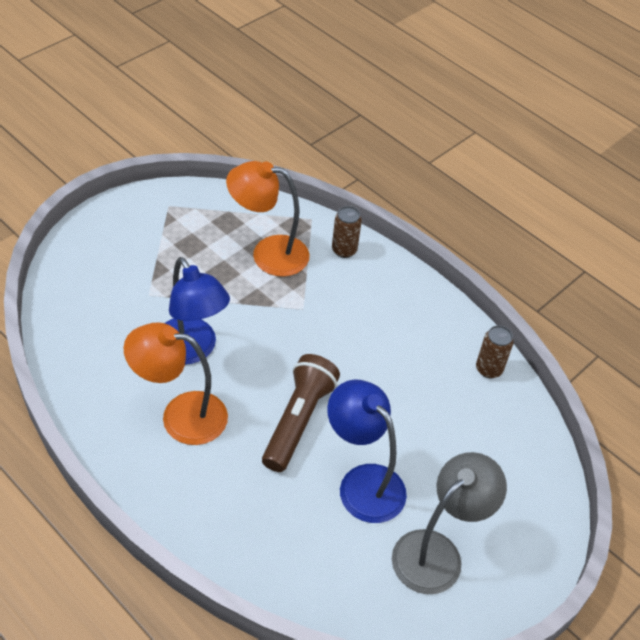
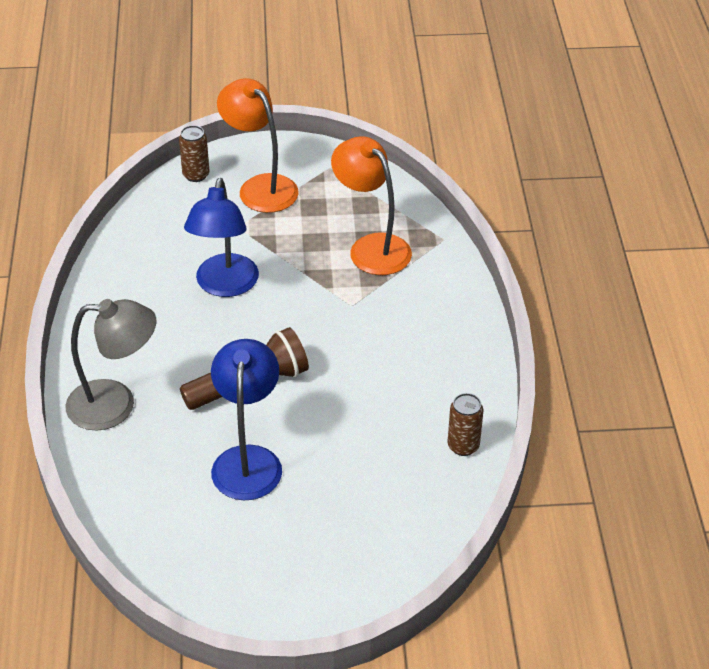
camera: 45 degrees right, 5 degrees down
orange lamp [124,323,228,445] -> orange lamp moved to [217,78,298,213]
brown can [332,206,362,258] -> brown can moved to [179,125,210,182]
grey lamp [392,452,507,594] -> grey lamp moved to [65,299,157,431]

